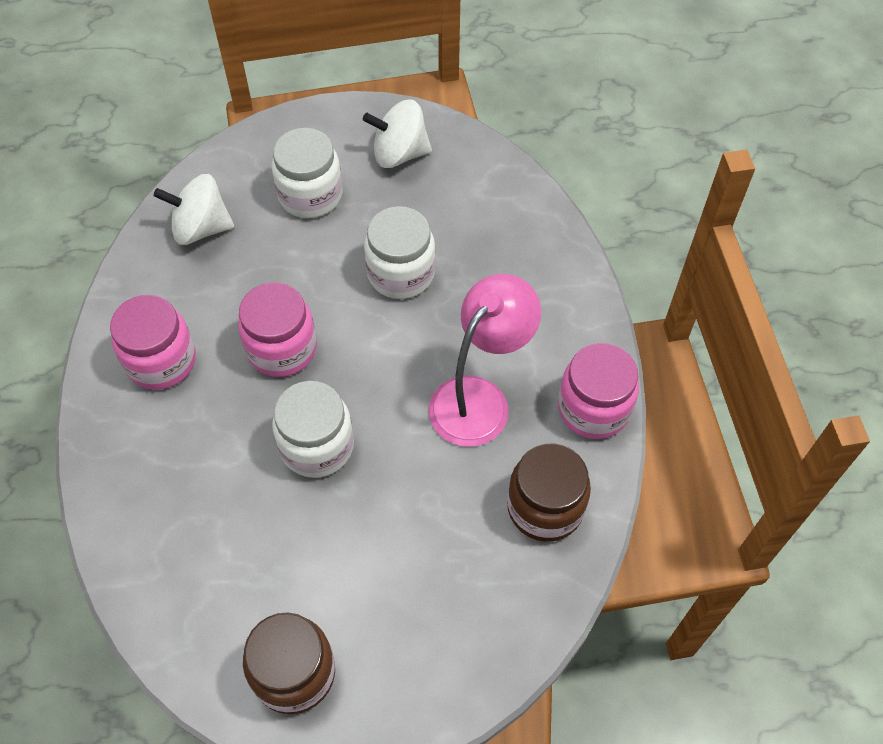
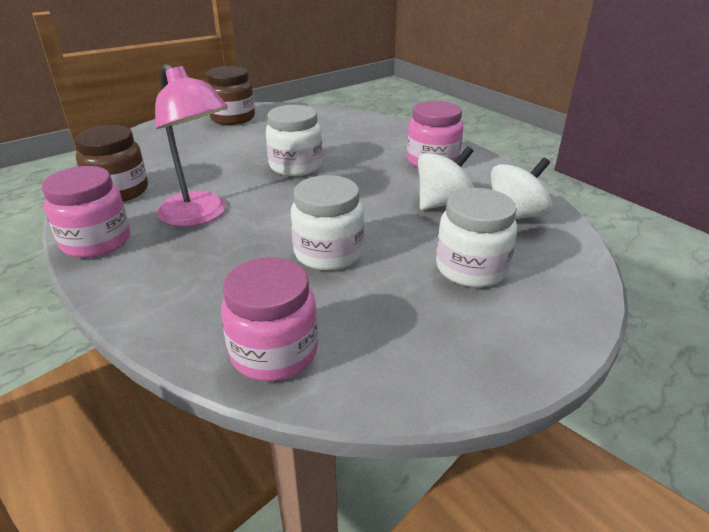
camera: 145 degrees right, 25 degrees down
pink jar [238,282,317,377] -> pink jar moved to [221,257,318,381]
white spinning top [363,99,432,168] -> white spinning top moved to [418,146,474,210]
pink lamp [429,274,541,447] -> pink lamp turned 45 degrees counterclockwise [155,64,228,227]

